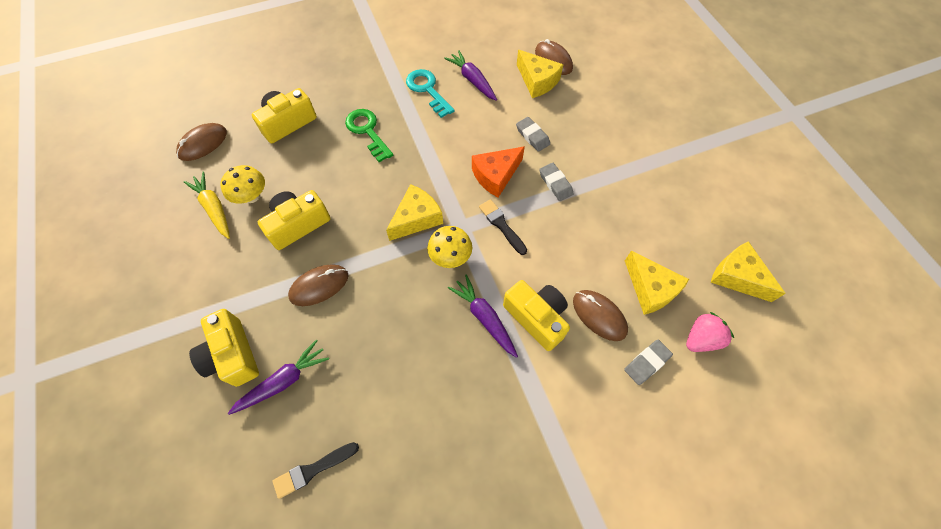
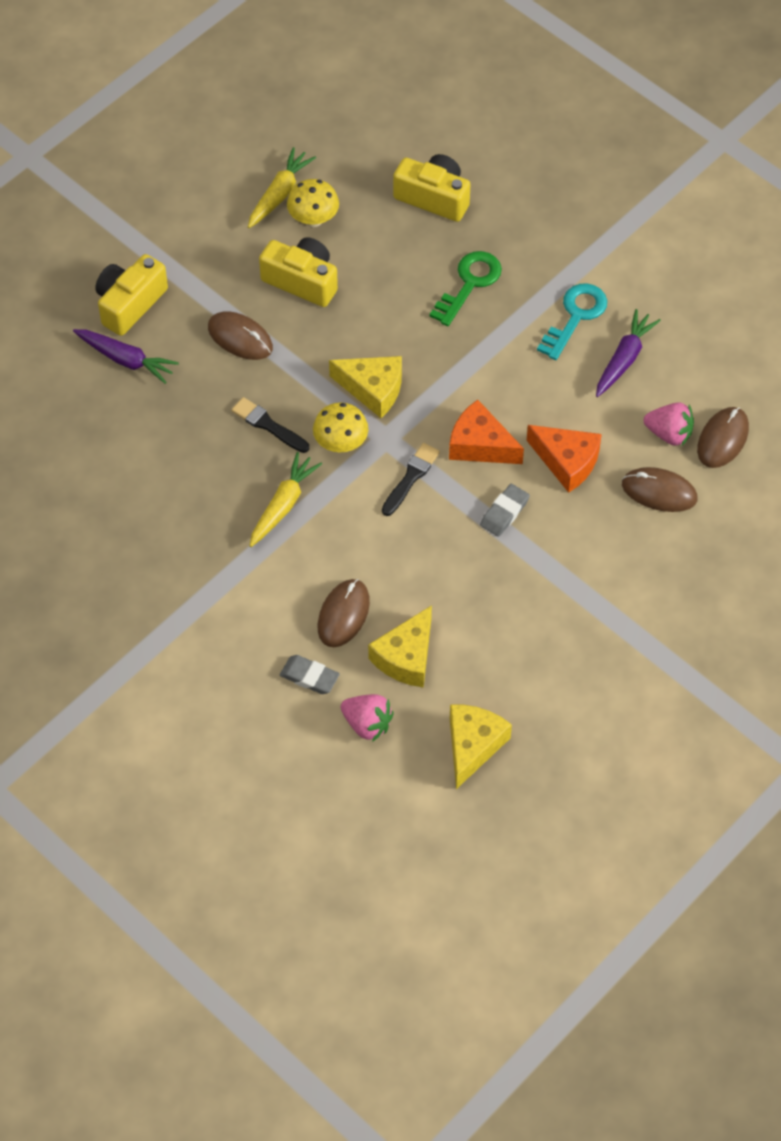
camera: 65 degrees right, 5 degrees down
brown mouse [176,123,227,161] -> brown mouse moved to [622,467,698,512]
black brush [272,442,359,499] -> black brush moved to [231,397,309,453]
purple carrot [448,274,518,358] -> yellow carrot [249,452,322,547]
yellow camera [503,280,570,351] -> none
grey eraser [516,117,550,152] -> orange cheese [526,425,602,493]
yellow cheese [517,50,564,98] -> pink strawberry [644,402,694,446]

